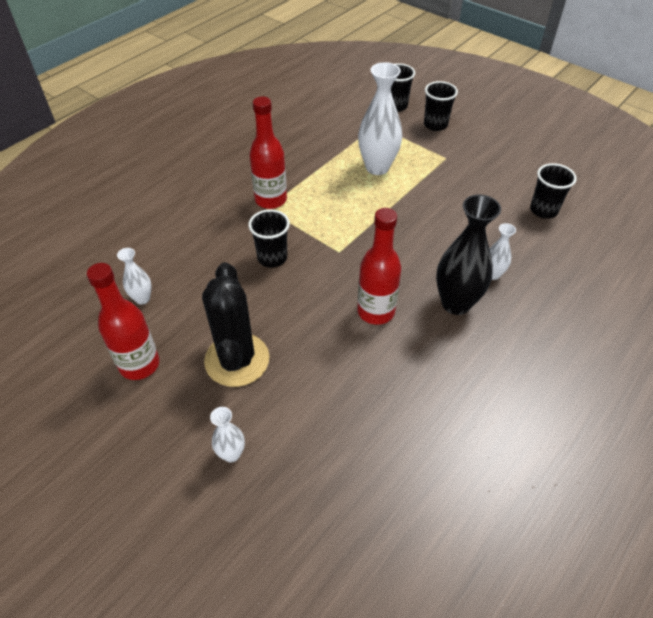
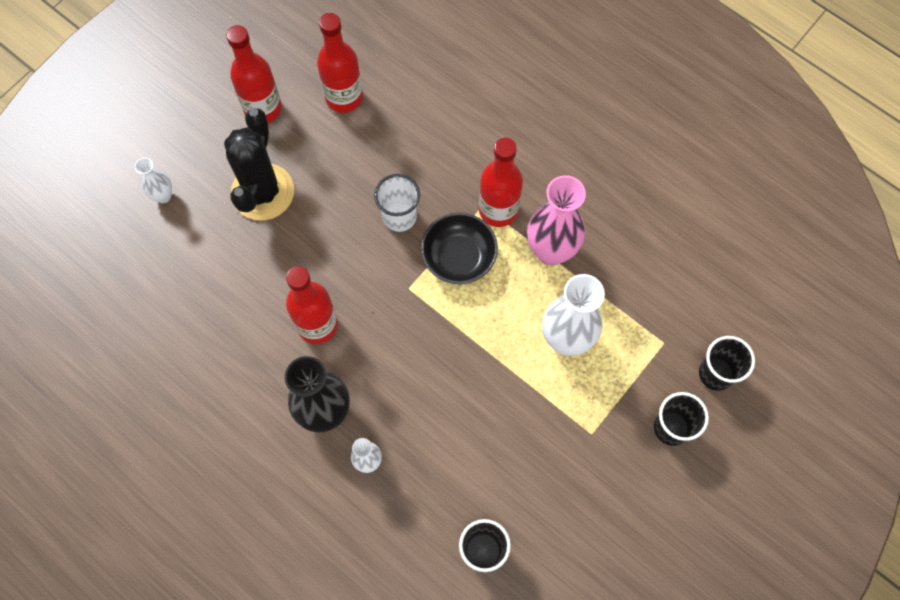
camera: 90 degrees right, 20 degrees up
white vase [117,248,152,305] -> red bottle [317,13,363,113]
black cactus [202,262,269,387] -> black cactus turned 75 degrees counterclockwise [224,108,294,220]
black cup [248,209,290,268] -> white cup [374,174,420,232]
none -> black bowl [421,212,498,284]
none -> pink vase [527,175,586,265]

